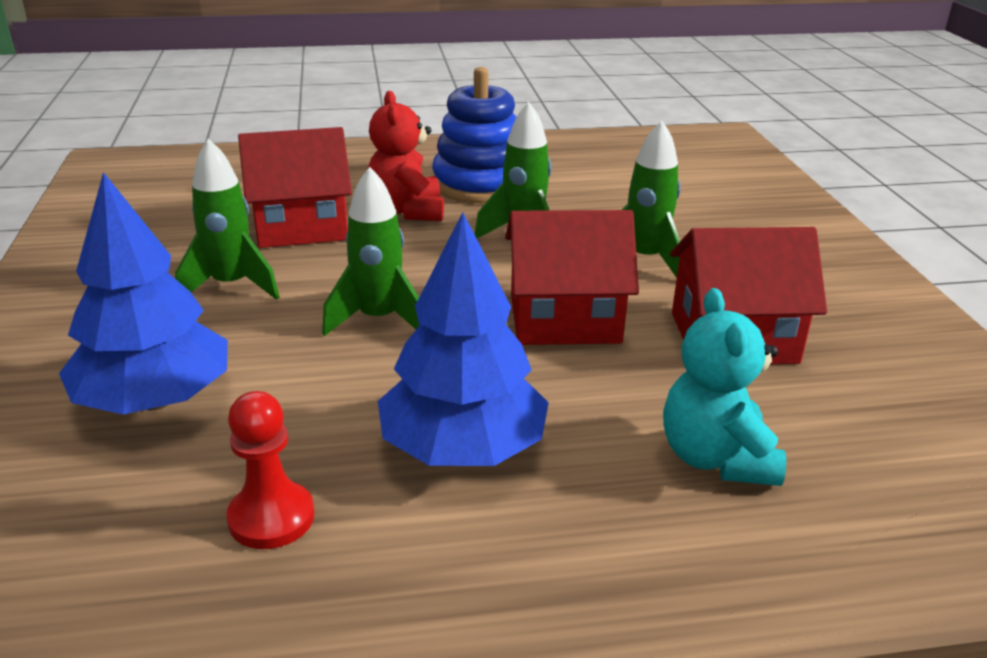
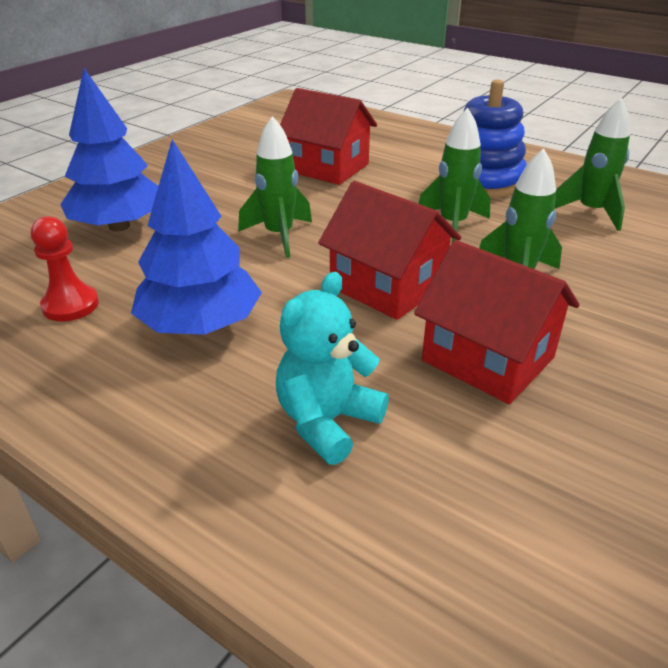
camera: 45 degrees right, 5 degrees up
green rocket [175,139,279,300] -> green rocket moved to [554,98,630,231]
red teddy bear [368,91,444,221] -> none

